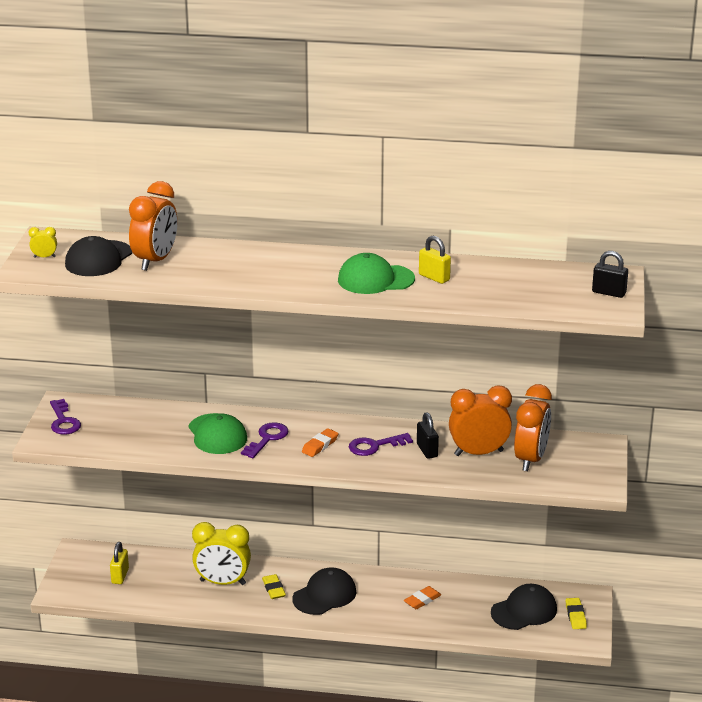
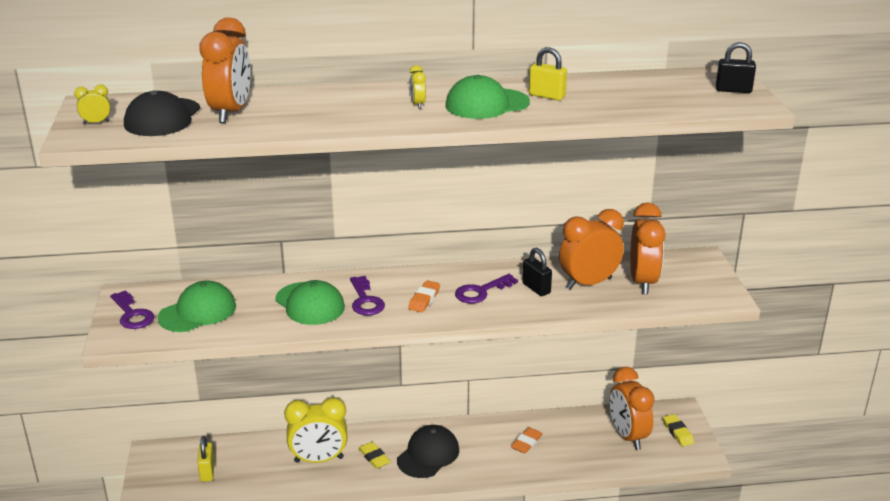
camera: 15 degrees left, 0 degrees up
purple key [241,422,289,458] -> purple key turned 150 degrees clockwise [350,276,385,316]
black cap [491,584,557,630] -> orange clock [610,367,654,450]
none -> green cap [158,280,236,332]
none -> yellow clock [410,65,426,109]

